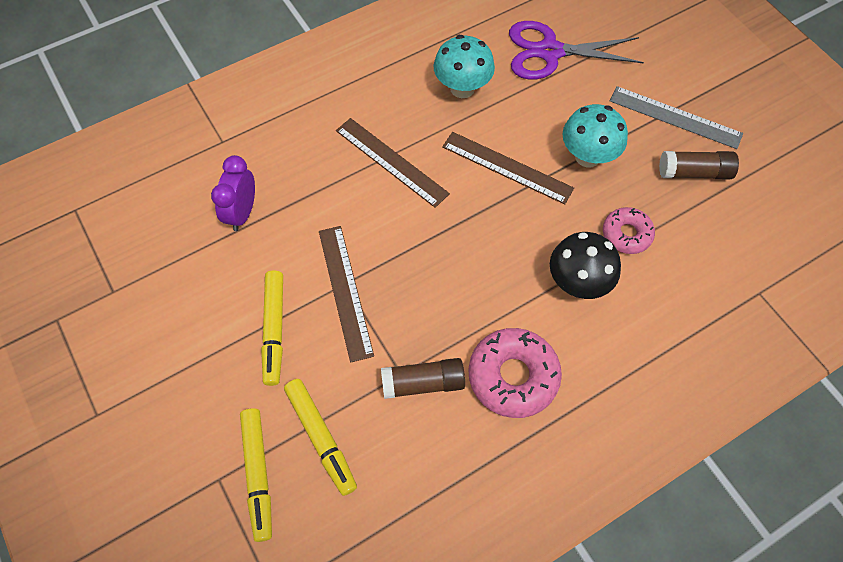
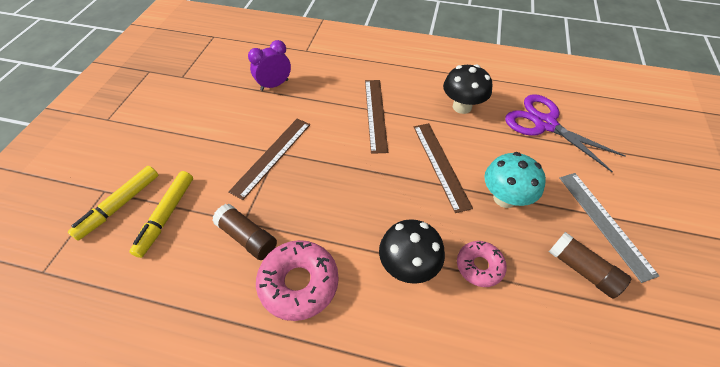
camera: 45 degrees right, 10 degrees down
yellow marker [261,271,283,386] -> none
turquoise mushroom [434,35,495,98] -> black mushroom [443,64,492,114]

